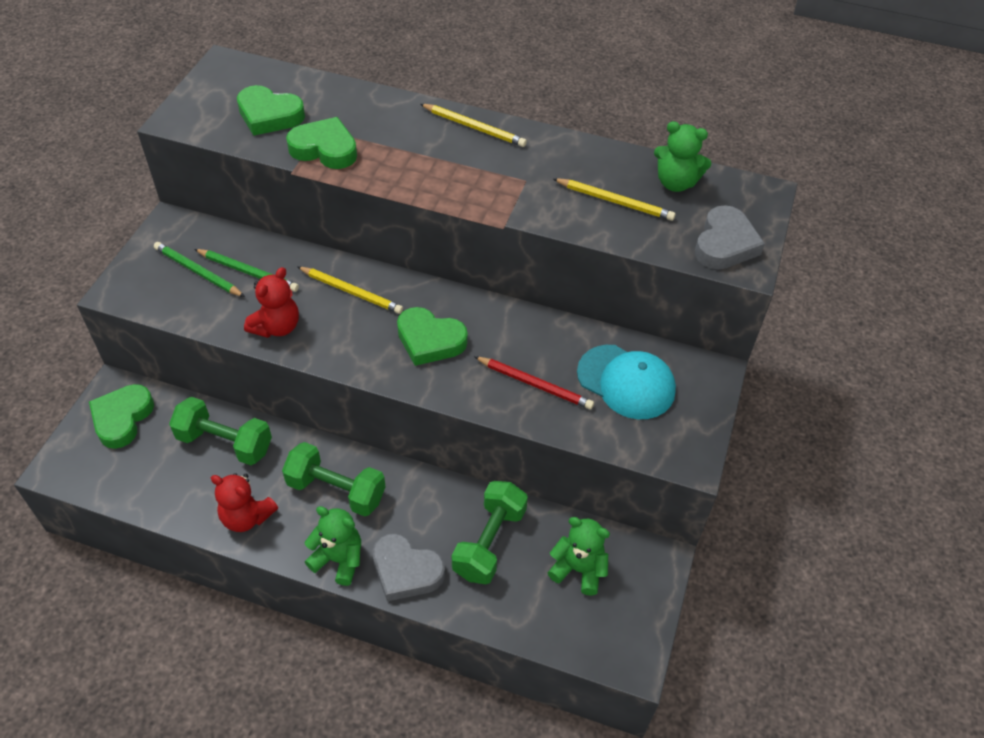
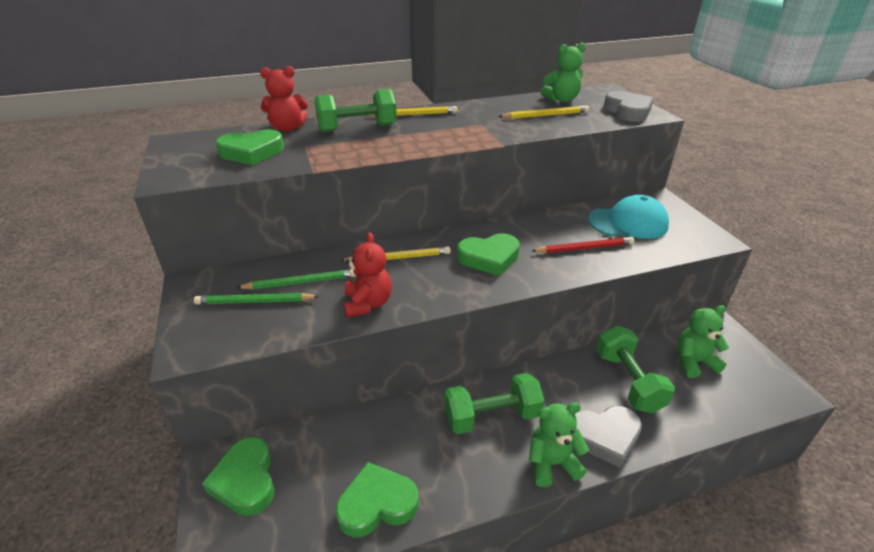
camera: 35 degrees left, 15 degrees down
green dumbbell [169,397,272,465] -> green dumbbell moved to [315,89,397,132]
red teddy bear [211,473,278,532] -> red teddy bear moved to [260,66,308,132]
green heart [286,117,357,169] -> green heart moved to [336,462,419,538]

